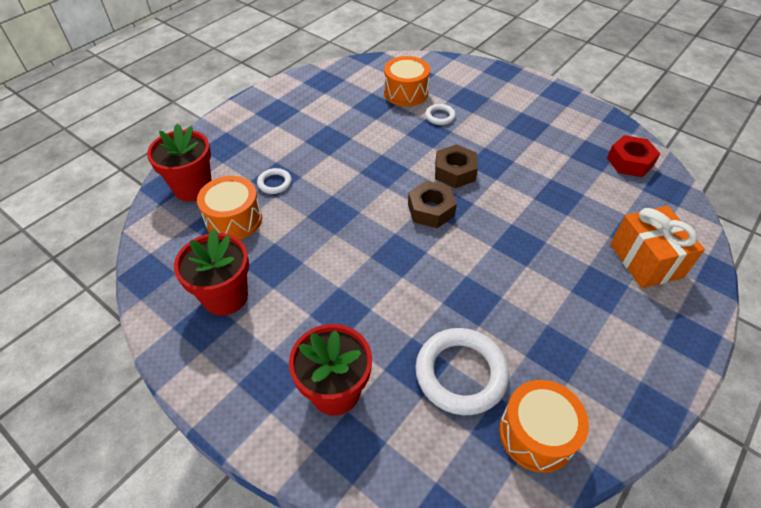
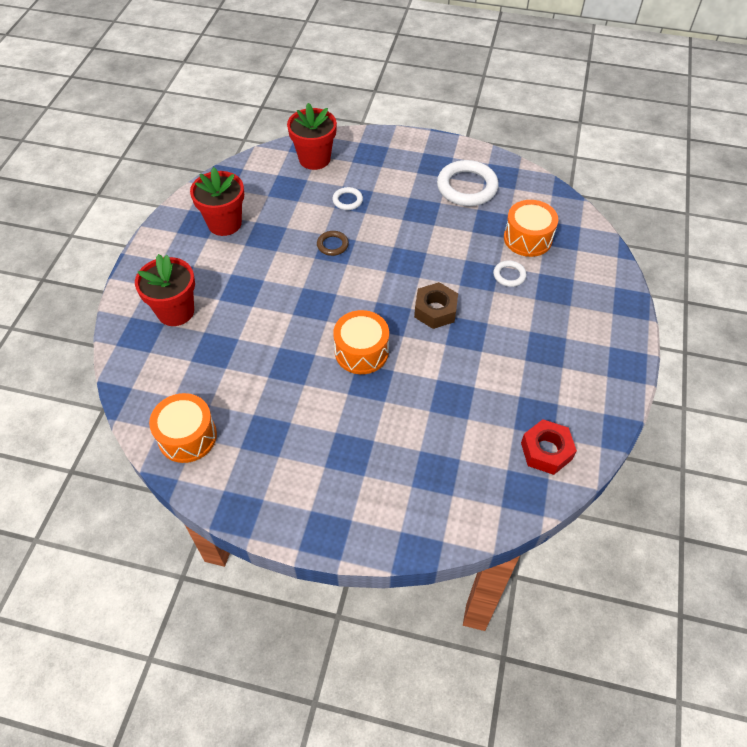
camera: 65 degrees right, 5 degrees up
orange drum [197,176,262,240] -> orange drum moved to [333,310,389,374]
brown nut [408,181,457,228] -> none
white ring [415,328,509,415] -> white ring moved to [437,160,499,206]
orange gift [610,206,705,288] -> none
none -> brown ring [317,231,349,256]

